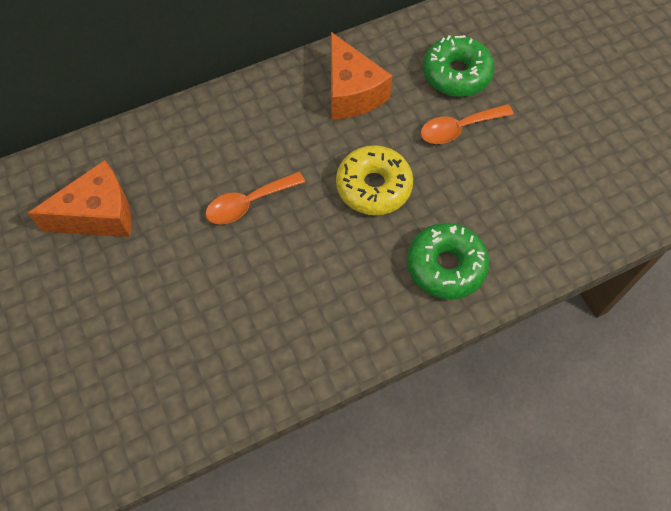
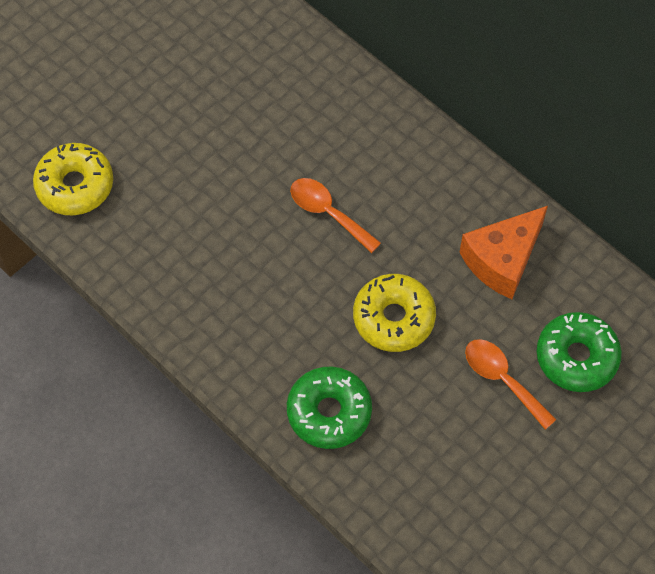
camera: 70 degrees right, 0 degrees up
orange cheese [28,160,132,237] -> none
none -> yellow donut [33,143,113,216]

